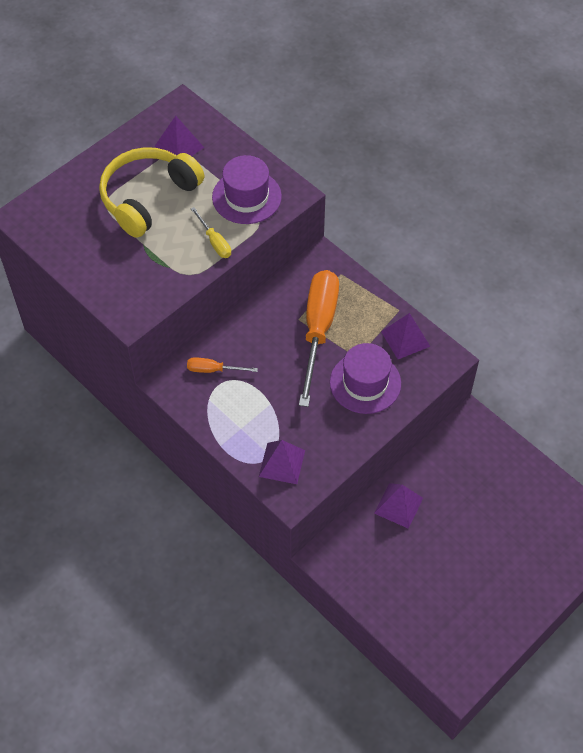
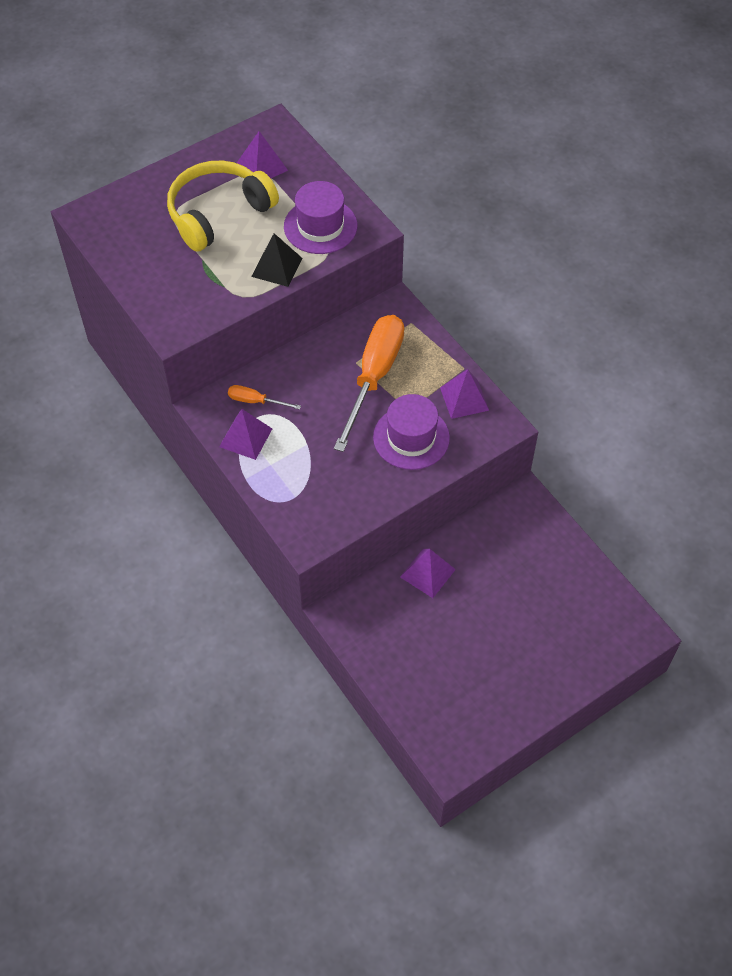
camera: 10 degrees right, 0 degrees up
yellow screwdriver [191,207,231,258] -> black pyramid [251,233,302,287]
purple pyramid [259,440,305,484] -> purple pyramid moved to [219,409,272,460]

